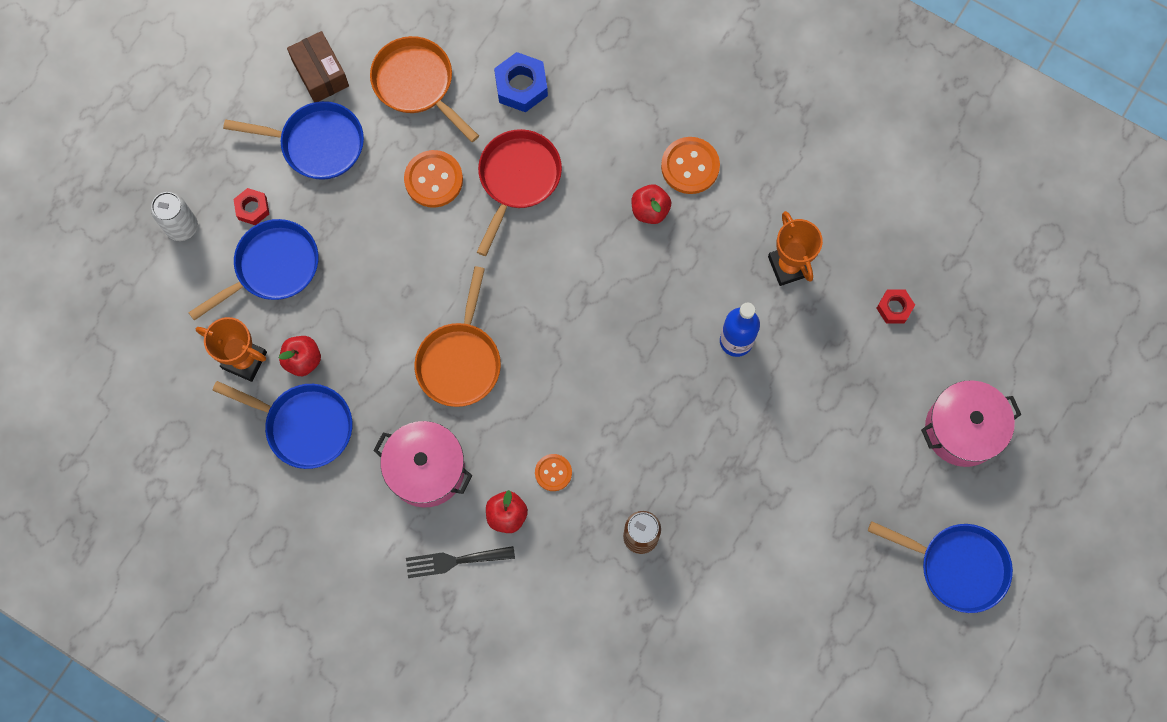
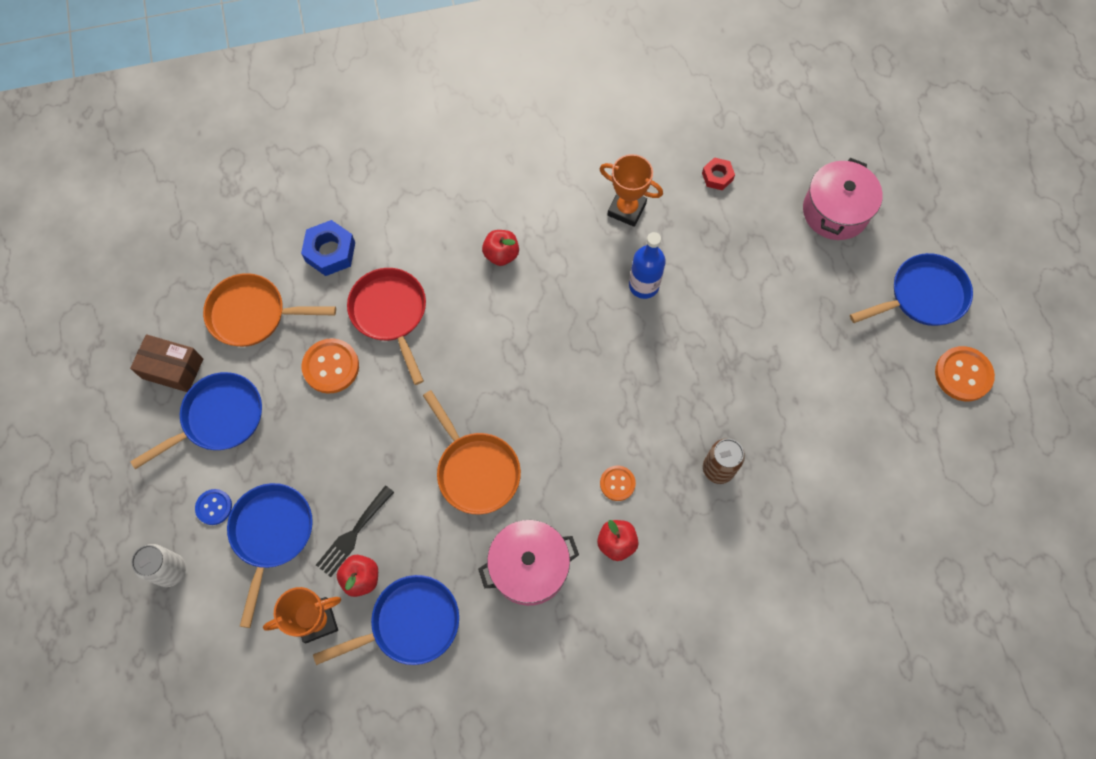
camera: 45 degrees left, 5 degrees down
red nut [233,188,269,225] -> blue button [195,489,232,525]
black fork [406,546,515,578] -> black fork moved to [316,486,394,577]
orange button [661,137,720,194] -> orange button moved to [935,346,995,401]

